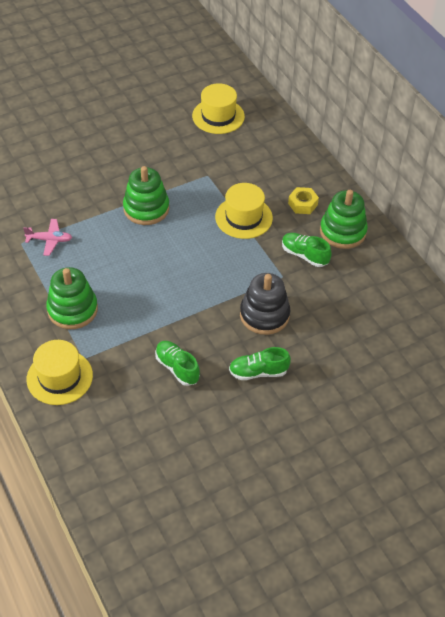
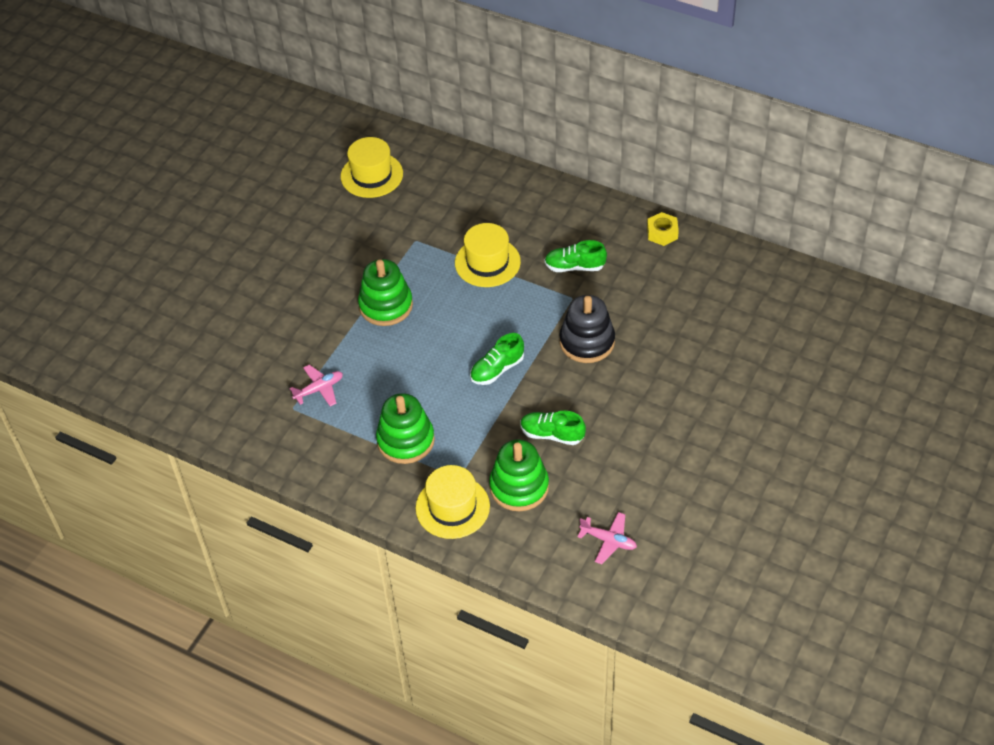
camera: 30 degrees left, 0 degrees up
green shoe [229,347,291,380] -> green shoe moved to [470,333,524,385]
yellow nut [288,187,319,214] -> yellow nut moved to [647,212,679,246]
green stacking toy [320,190,368,249] -> green stacking toy moved to [489,439,549,511]
none -> pink plane [578,512,637,564]

